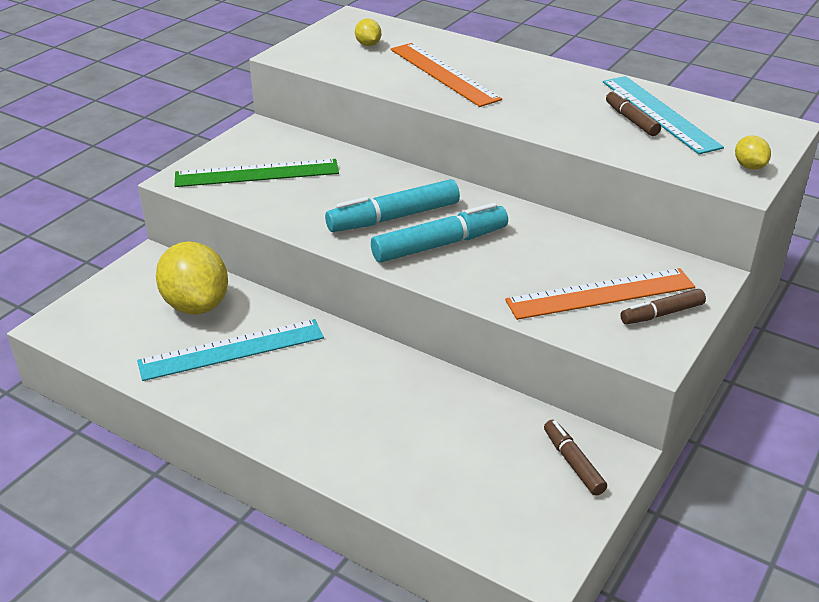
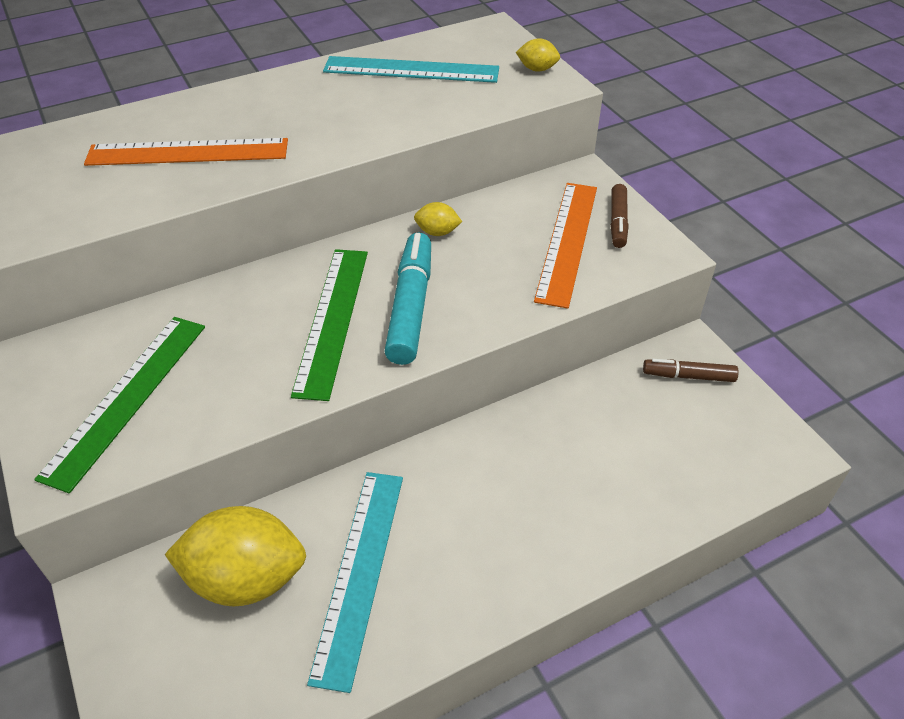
camera: 60 degrees left, 10 degrees up
turquoise marker [325,179,460,232] -> green ruler [291,249,368,401]
yellow lemon [355,19,381,46] -> yellow lemon moved to [414,202,462,236]
brown marker [606,90,661,136] -> none

